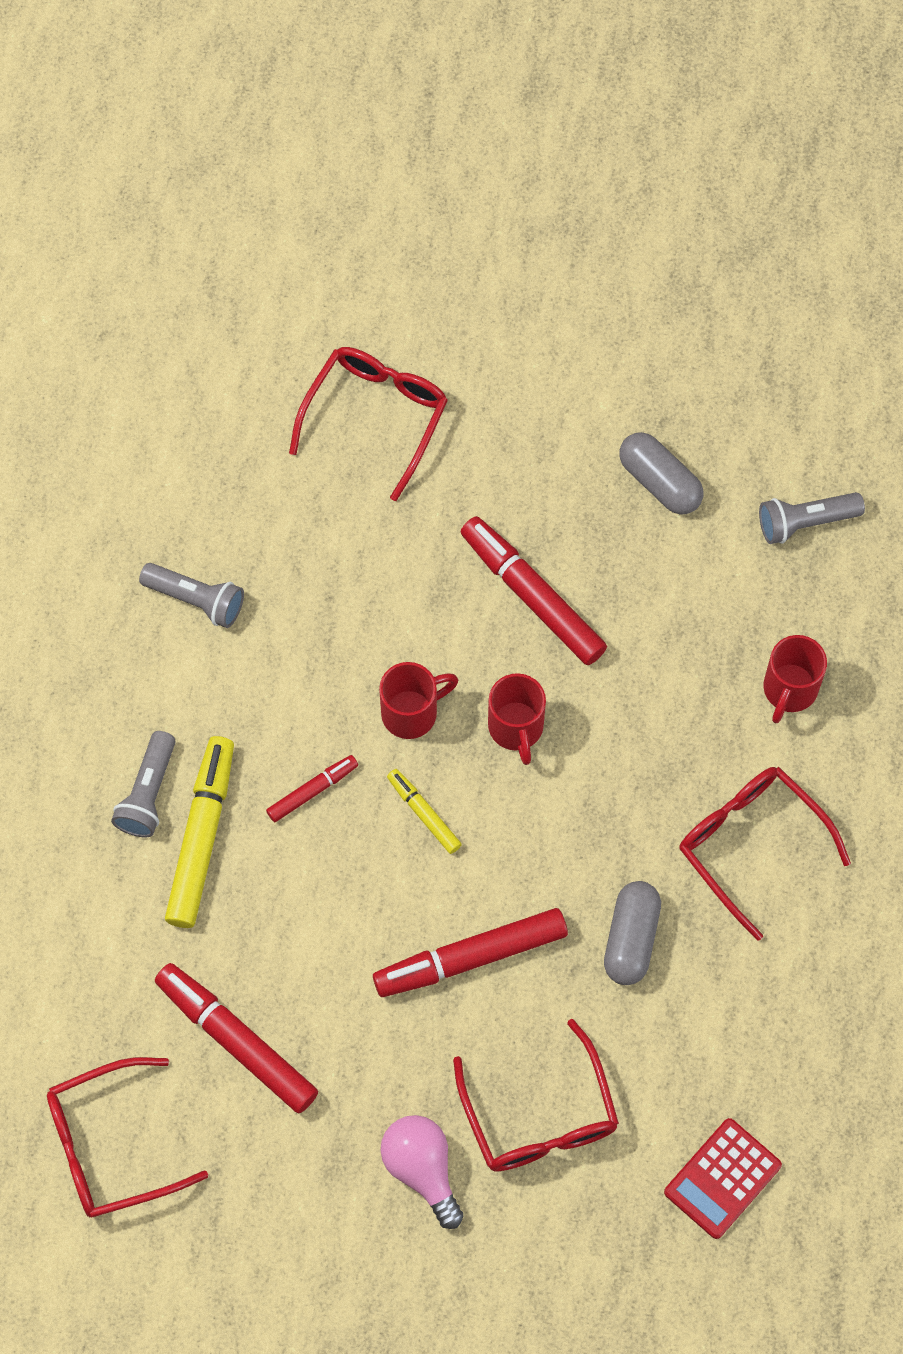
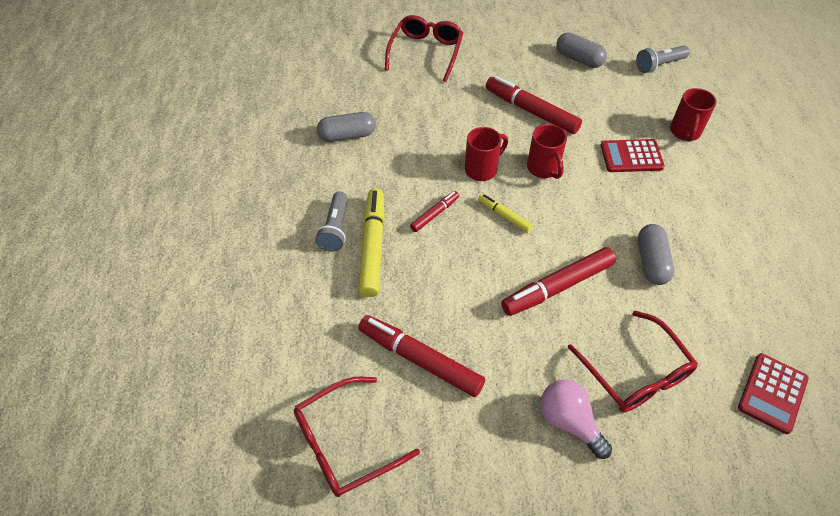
camera: 10 degrees left, 15 degrees down
grey flashlight [139,563,244,628] -> grey capsule [317,112,376,142]
red glasses [679,767,851,941] -> none
none -> red calculator [601,139,665,172]

